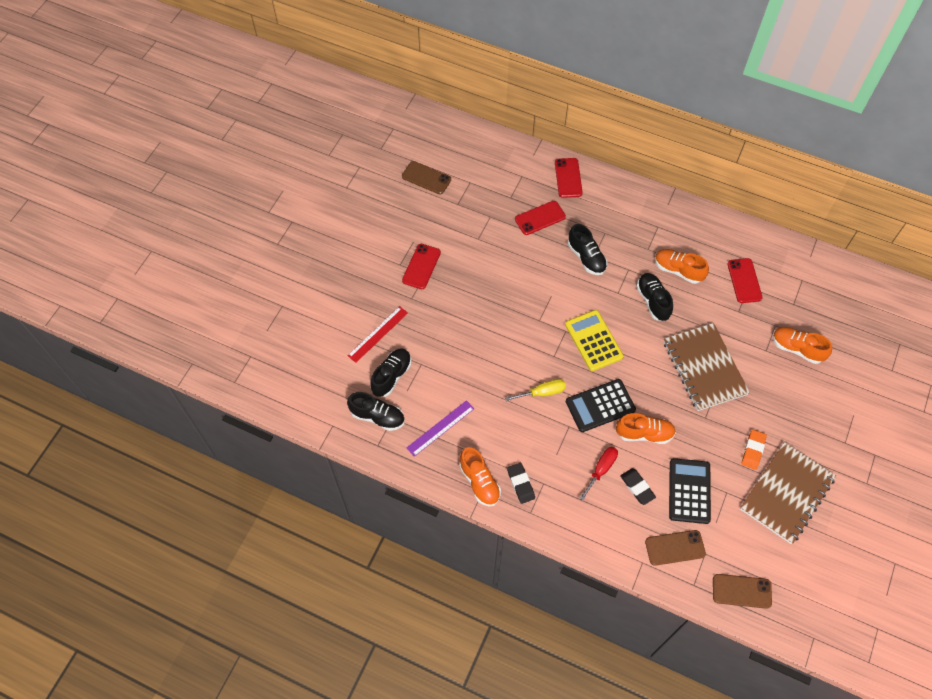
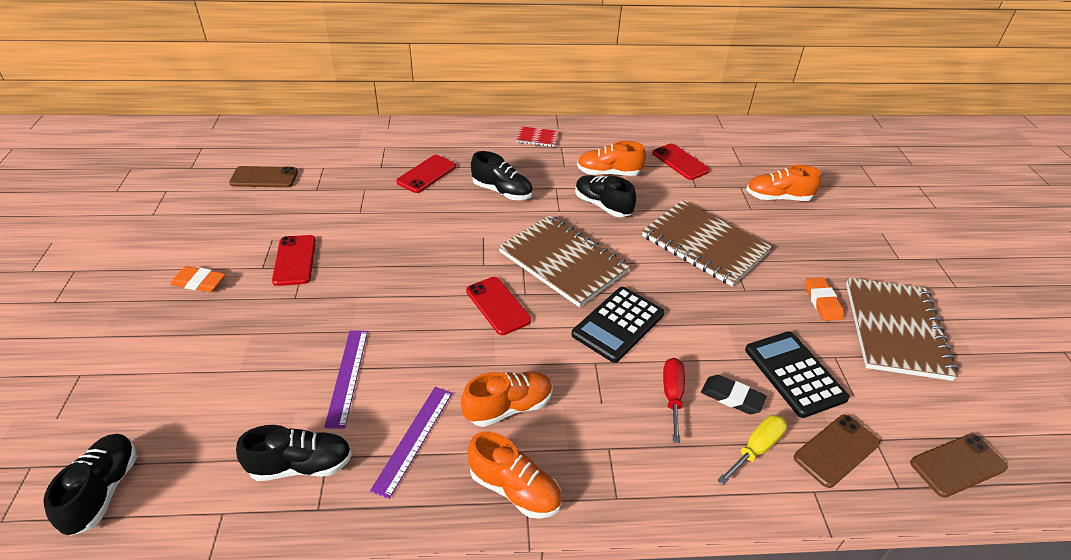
camera: 30 degrees left, 20 degrees down
red ruler [347,306,408,363] -> none
black shoe [370,348,412,397] -> black shoe moved to [43,434,137,536]
yellow screwdriver [505,379,566,401] -> yellow screwdriver moved to [717,415,787,485]
black eraser [507,463,535,504] -> none
red phone [555,158,583,198] -> red phone moved to [466,277,531,335]
yellow calculator [565,310,624,371] -> brown notebook [498,215,630,307]
orange shoe [616,413,676,444] -> orange shoe moved to [461,371,553,427]
none -> orange eraser [170,266,226,292]
none -> purple ruler [324,330,368,429]
none -> red notebook [516,126,559,147]

